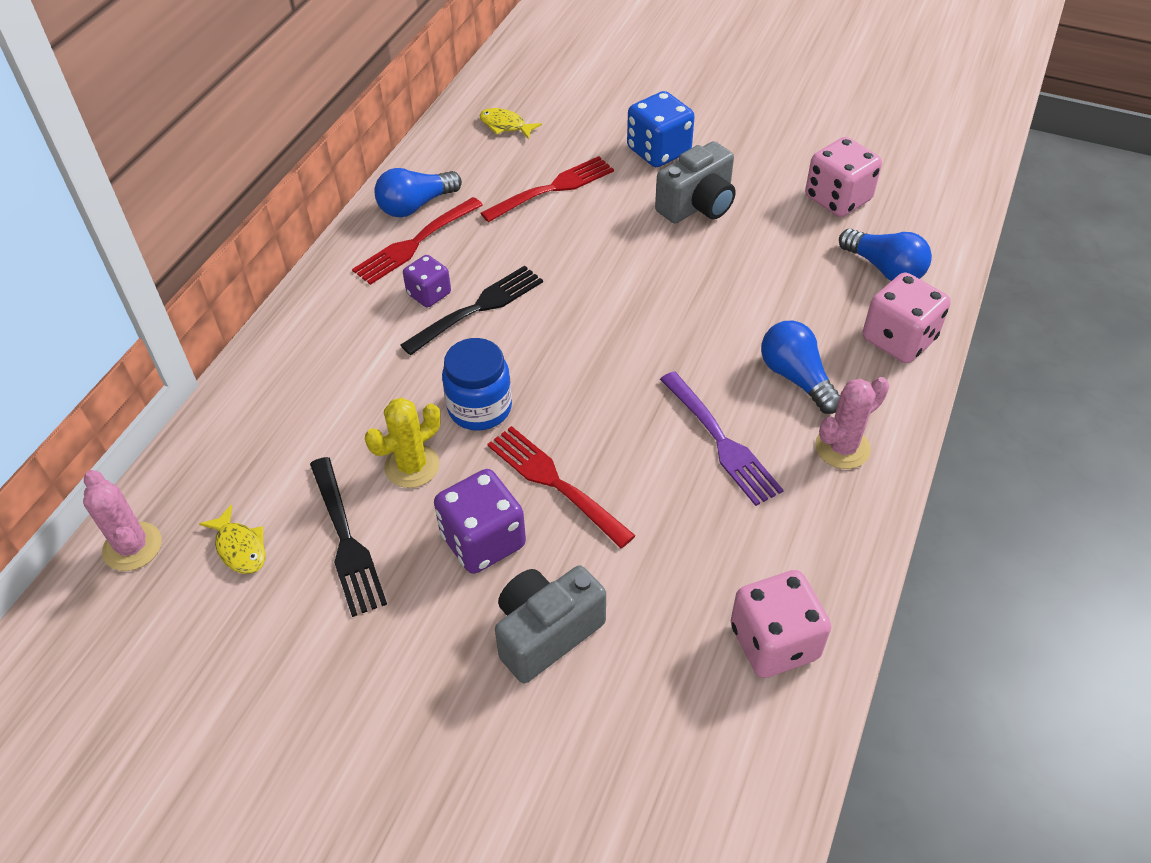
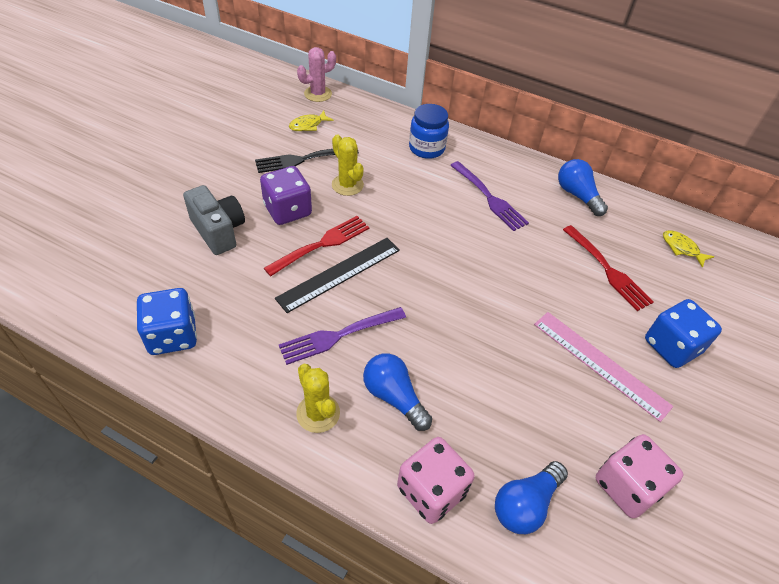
camera: 90 degrees right, 0 degrees up
red fork [352,197,483,285] -> none
black fork [401,266,543,355] -> none
purple dice [403,255,451,308] -> purple fork [450,161,529,231]
blue jar [442,338,512,431] -> blue jar moved to [409,104,449,159]
yellow fish [479,108,542,139] -> yellow fish turned 75 degrees counterclockwise [663,230,714,268]
grey camera [655,141,736,223] -> pink ruler [534,312,673,422]
pink dice [731,570,831,678] -> blue dice [137,288,197,355]
blue light bulb [761,320,840,414] -> blue light bulb turned 105 degrees counterclockwise [363,353,432,431]
pink cactus [815,377,889,469] -> yellow cactus [296,364,340,433]
none -> black ruler [275,238,400,313]

